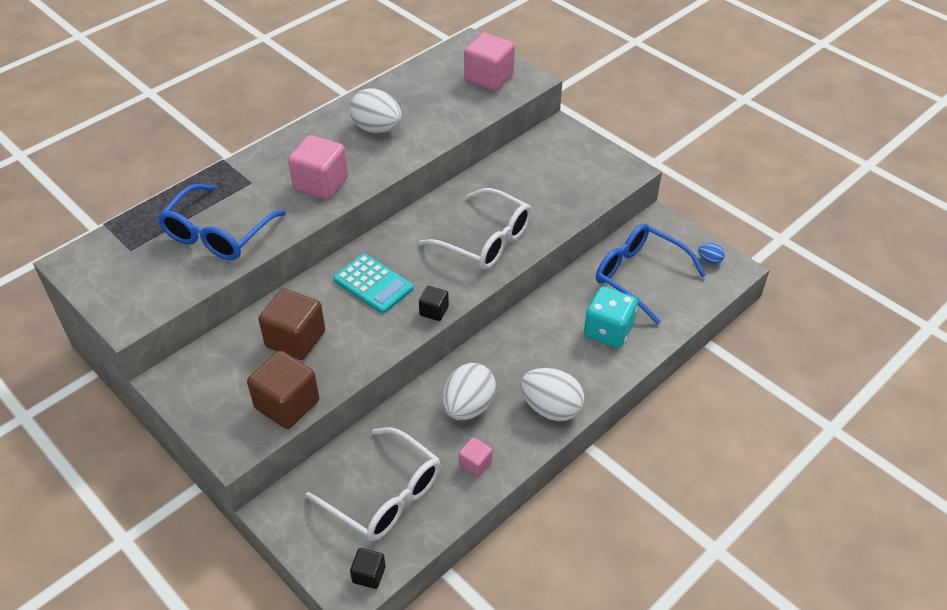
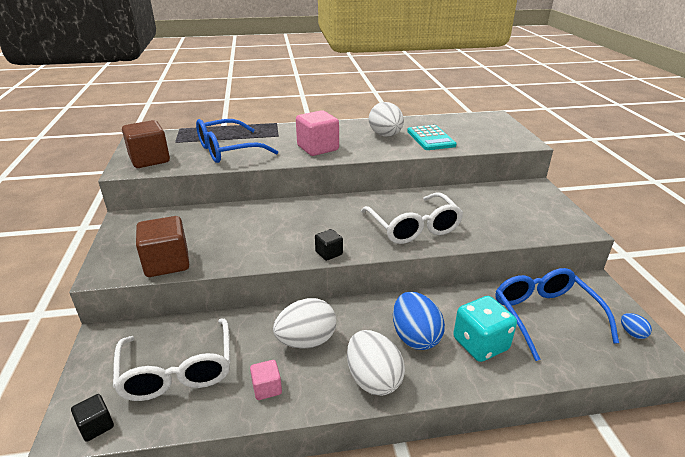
camera: 35 degrees right, 15 degrees down
brown cube [258,288,325,360] -> brown cube moved to [122,120,170,168]
turquoise calculator [333,254,414,314] -> turquoise calculator moved to [407,125,457,150]
pink cube [464,33,515,91] -> none
none -> blue egg [393,292,445,350]

